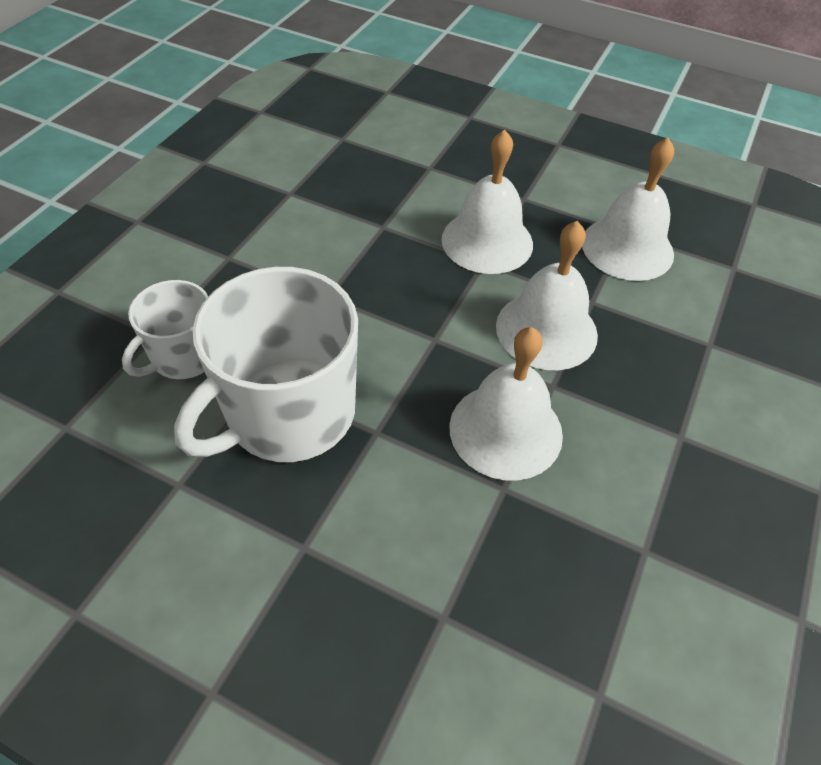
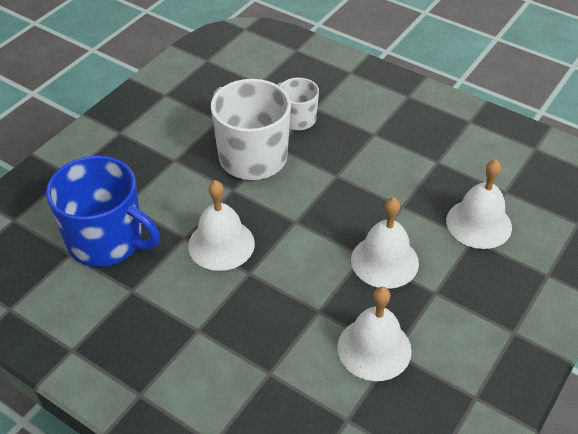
camera: 100 degrees right, 5 degrees down
white bell [496,221,598,370] -> white bell moved to [446,159,512,249]
none -> blue mug [46,156,160,267]

